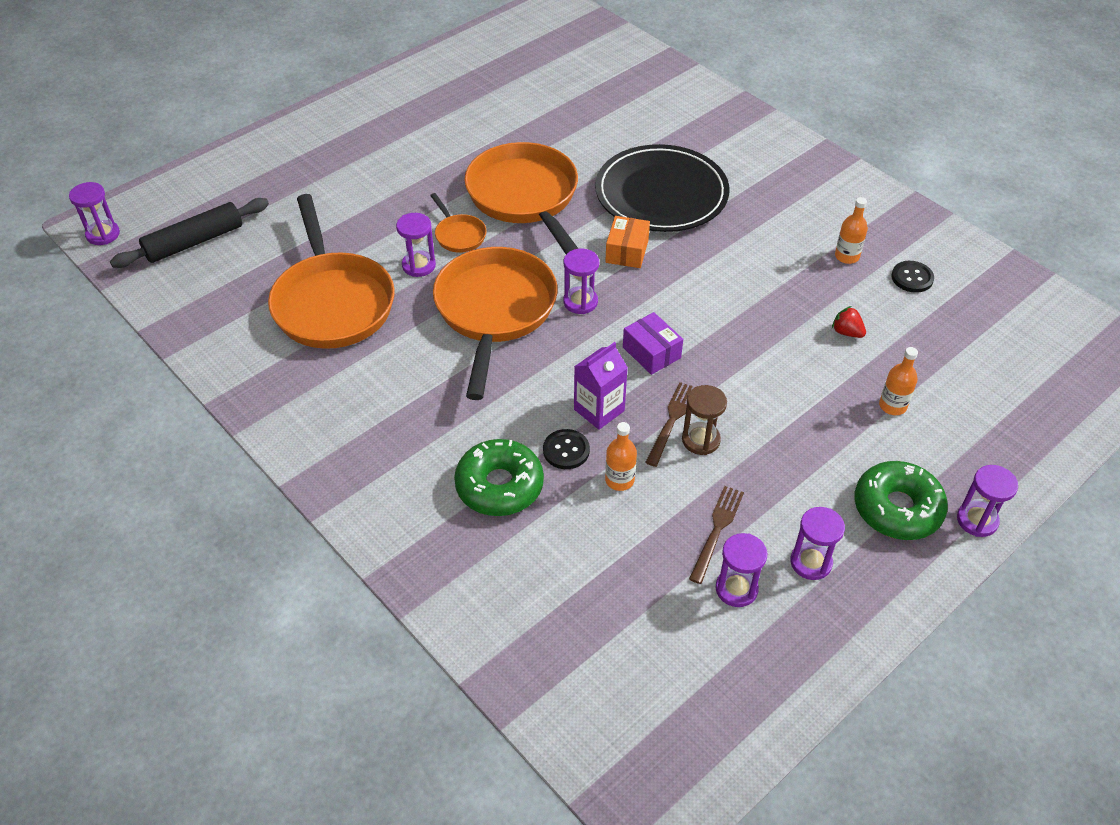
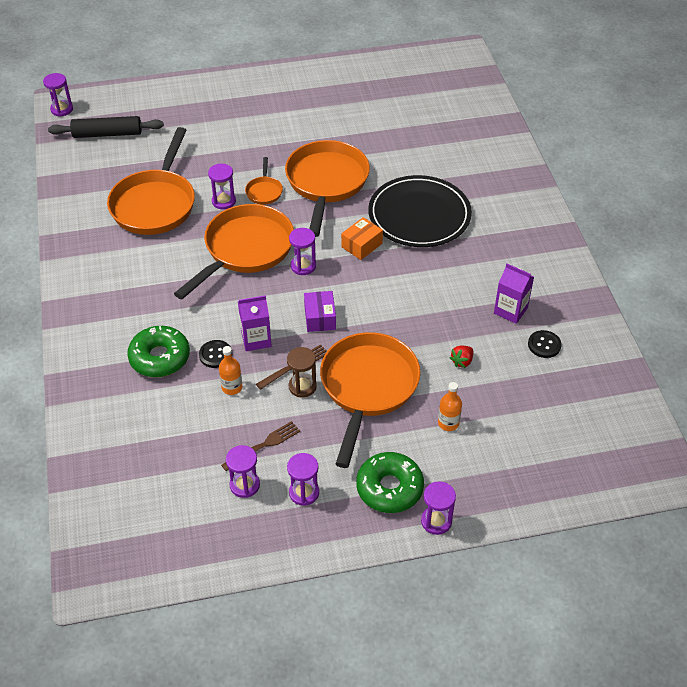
camera: 30 degrees right, 0 degrees up
red strawberry [832,306,866,338] -> red strawberry turned 120 degrees counterclockwise [450,346,473,368]
orange bottle [835,197,868,264] -> purple carton [494,264,534,324]
none -> orange pan [320,332,421,468]

